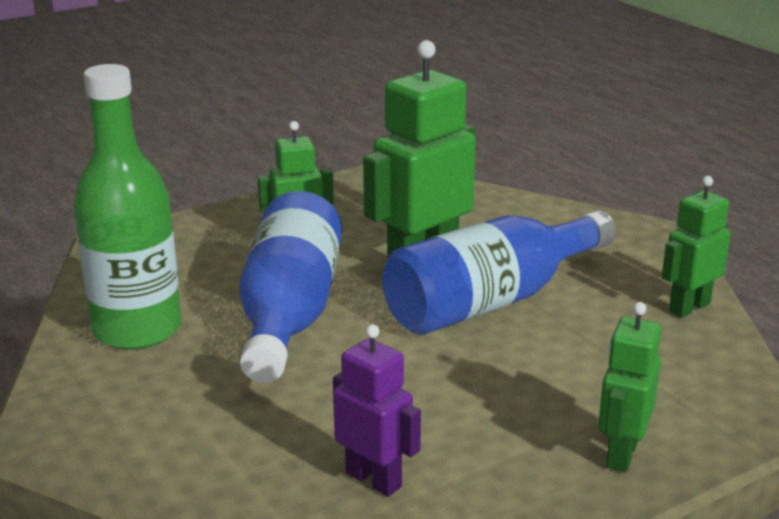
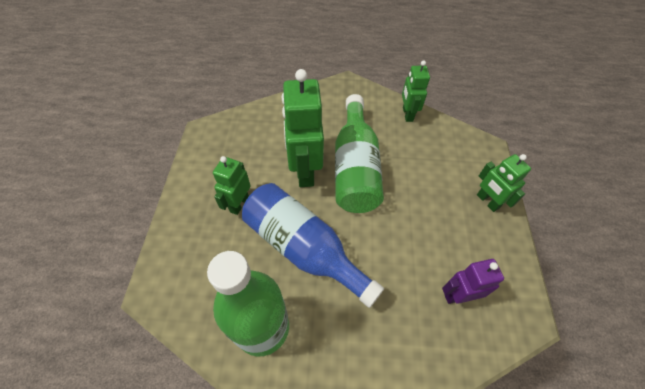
camera: 55 degrees left, 30 degrees up
blue bottle [382,210,616,335] -> green bottle [335,94,384,213]

